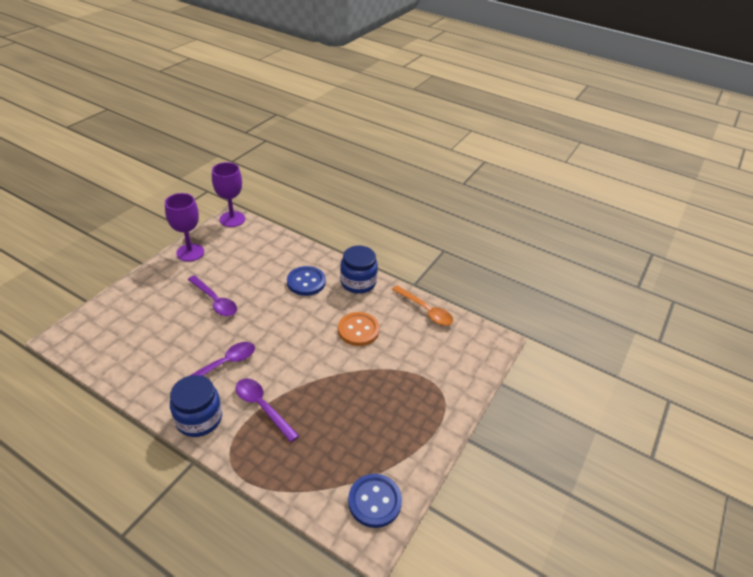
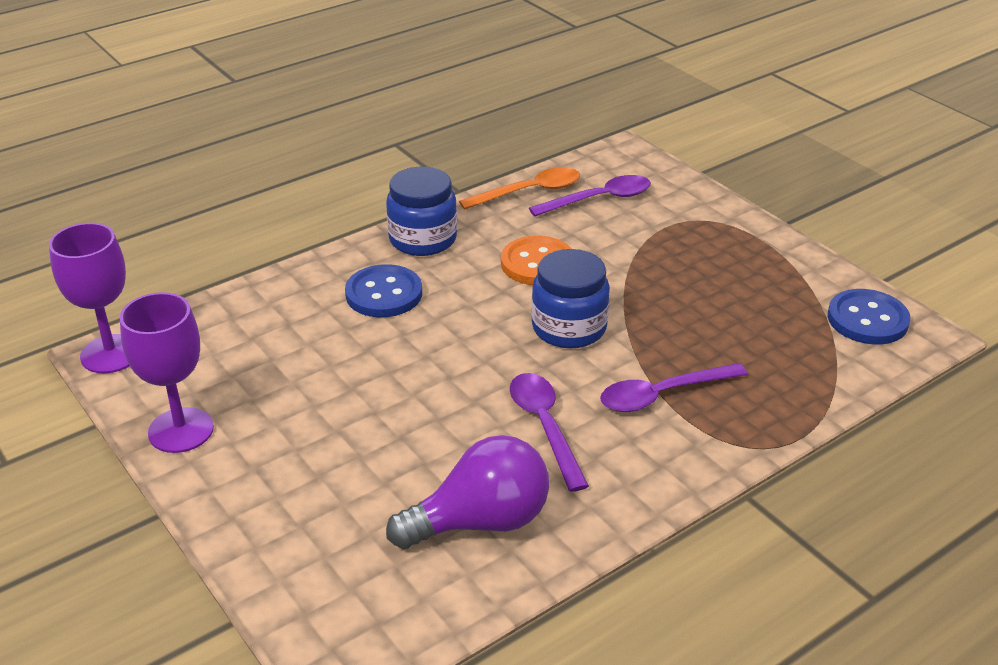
camera: 65 degrees left, 5 degrees down
blue jar [170,375,222,437] -> blue jar moved to [531,249,610,348]
purple spoon [188,275,237,316] -> purple spoon moved to [529,175,651,216]
none -> purple light bulb [386,435,549,549]

